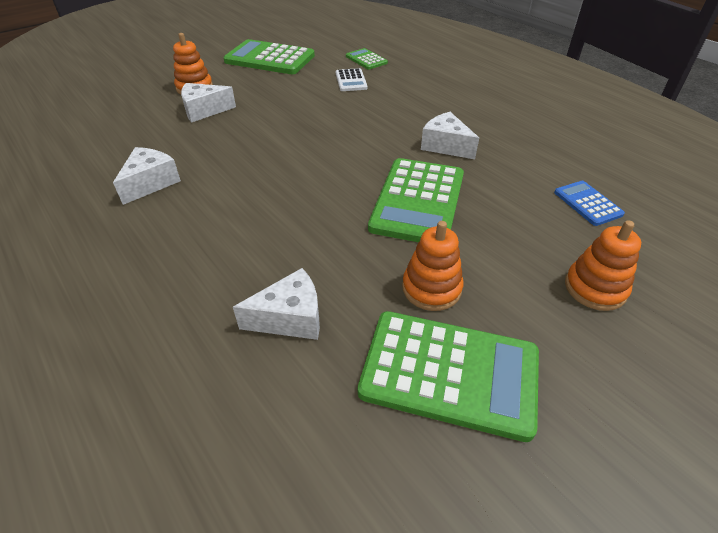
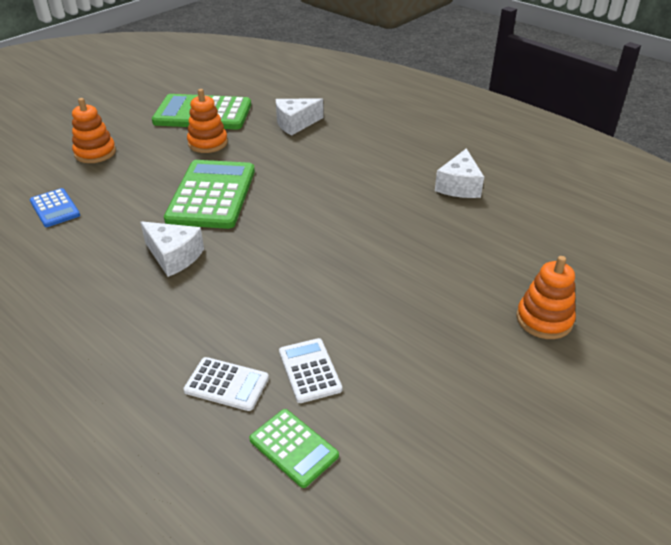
camera: 170 degrees right, 5 degrees down
white cheese [181,83,236,123] -> none
green calculator [223,39,315,74] -> none
none -> white calculator [183,357,269,411]

